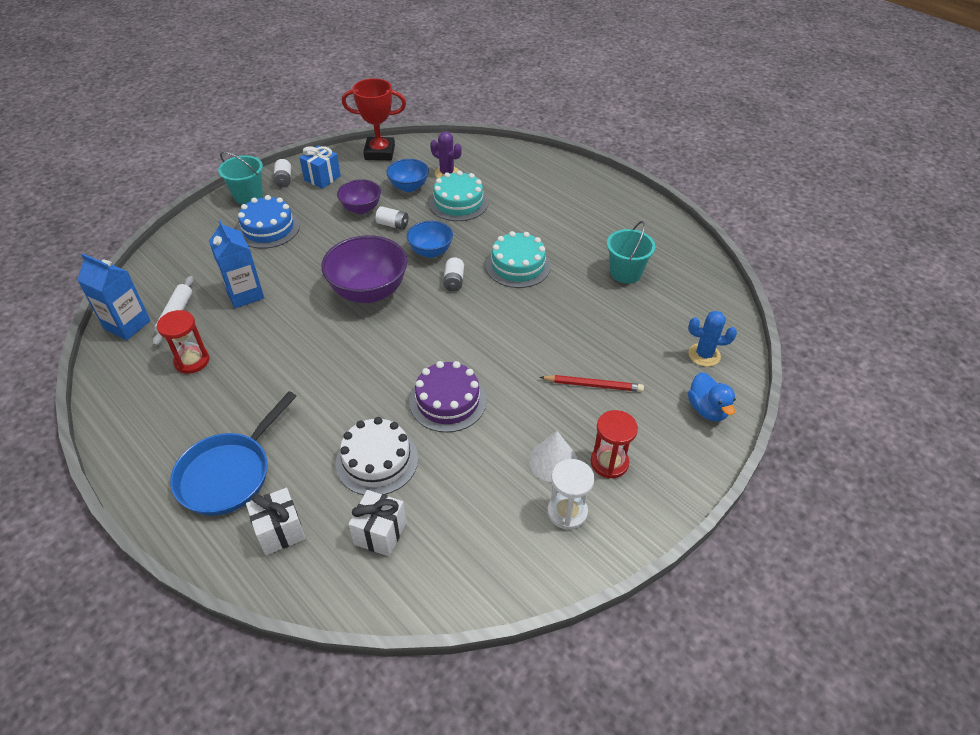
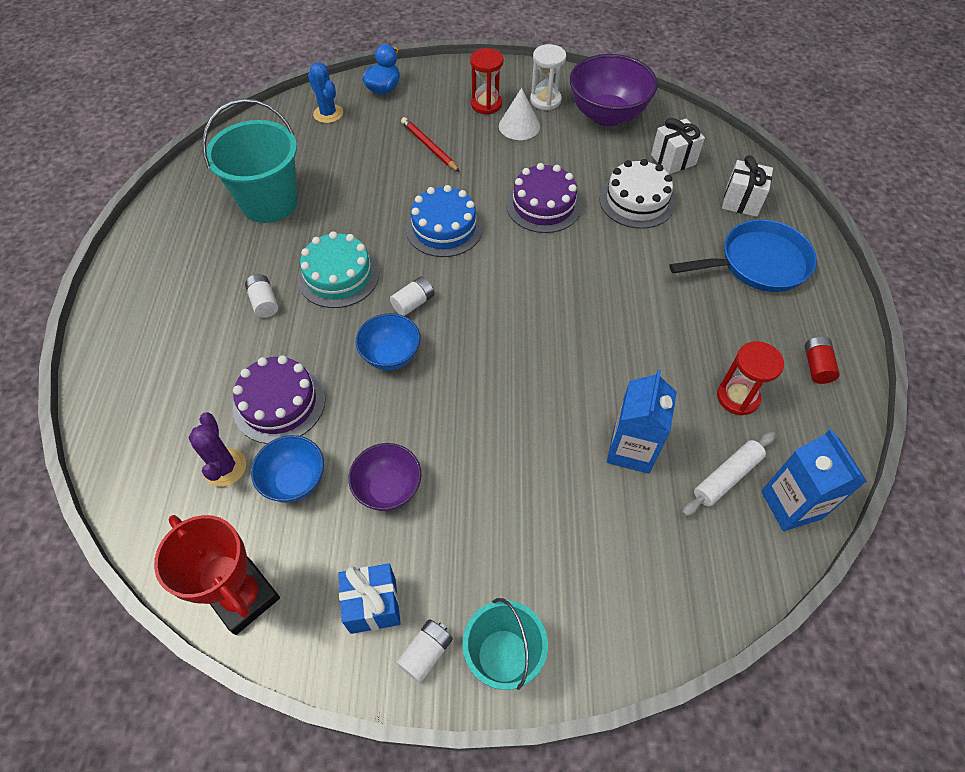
camera: 135 degrees left, 10 degrees up
blue cake [237,195,300,249] -> blue cake moved to [406,185,483,257]
purple bowl [321,235,407,303] -> purple bowl moved to [570,54,658,126]
white battery [376,206,409,230] -> white battery moved to [245,274,278,318]
turquoise cake [429,170,488,221] -> purple cake [233,355,325,444]
turquoise bucket [607,221,655,284] -> turquoise bucket [202,99,298,223], size x1.55
none -> red battery [805,336,840,384]

